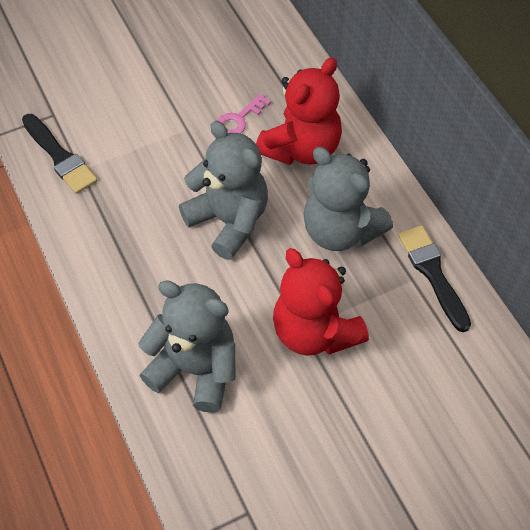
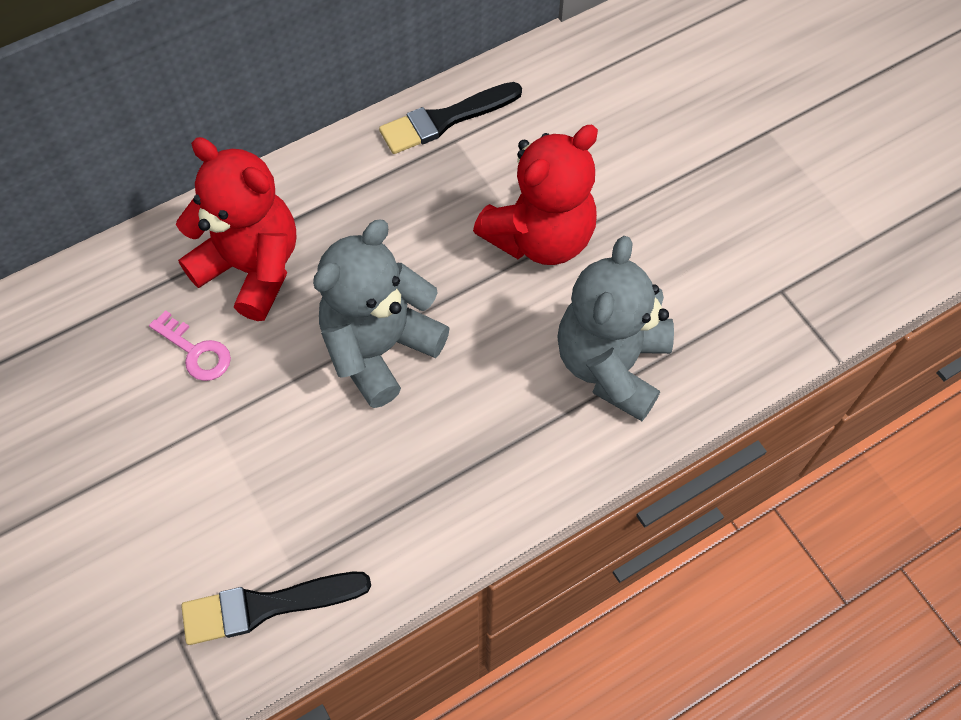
camera: 95 degrees left, 5 degrees up
black brush [22,114,97,194] -> black brush turned 150 degrees counterclockwise [181,572,371,645]
grey teddy bear [303,147,393,251] -> none

